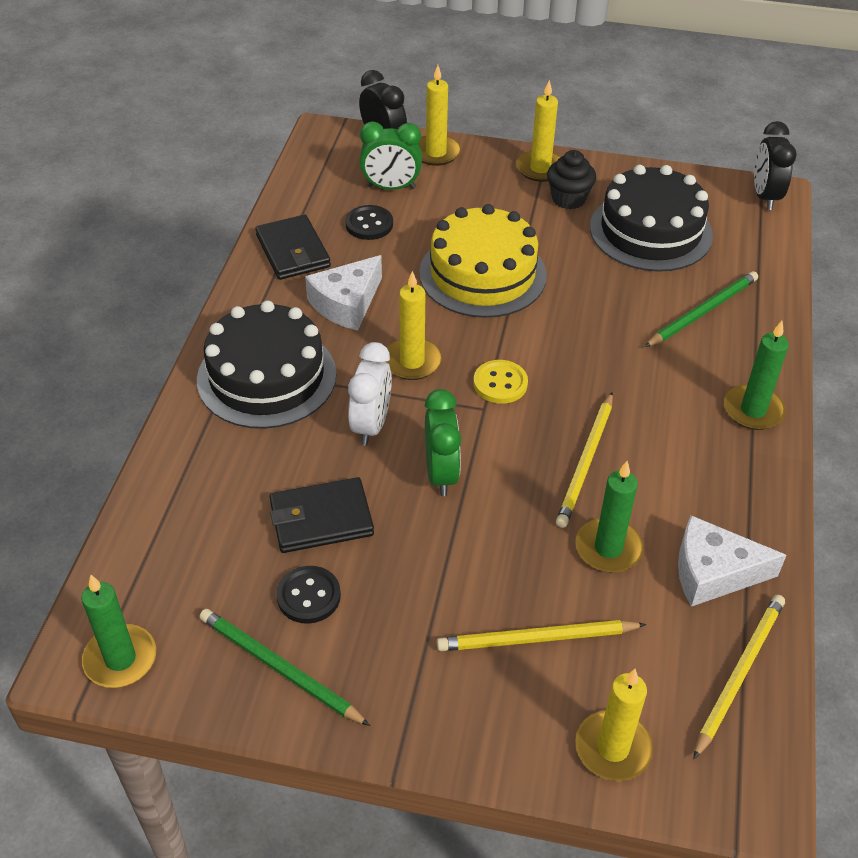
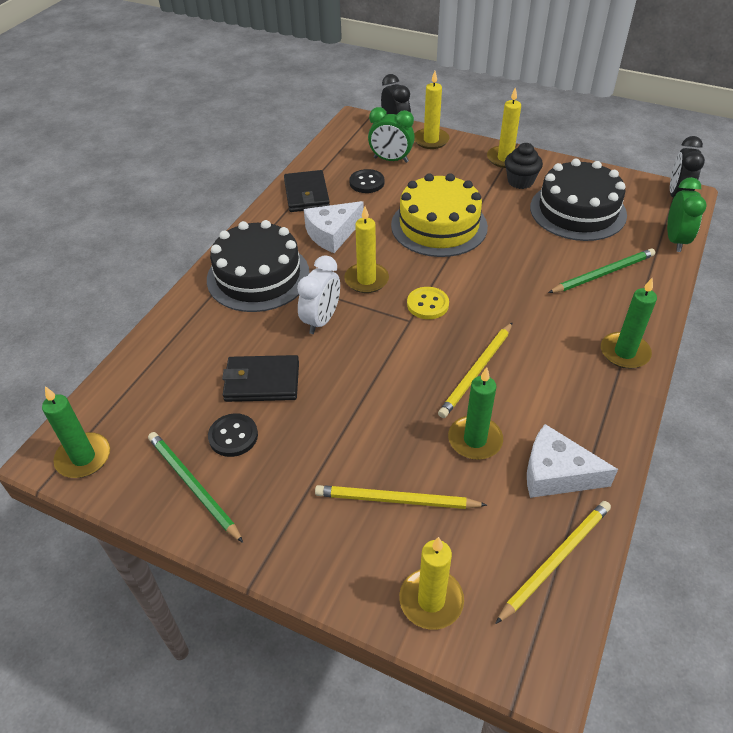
camera: 15 degrees right, 0 degrees up
green clock [425,389,461,496] -> green clock moved to [667,177,707,252]

